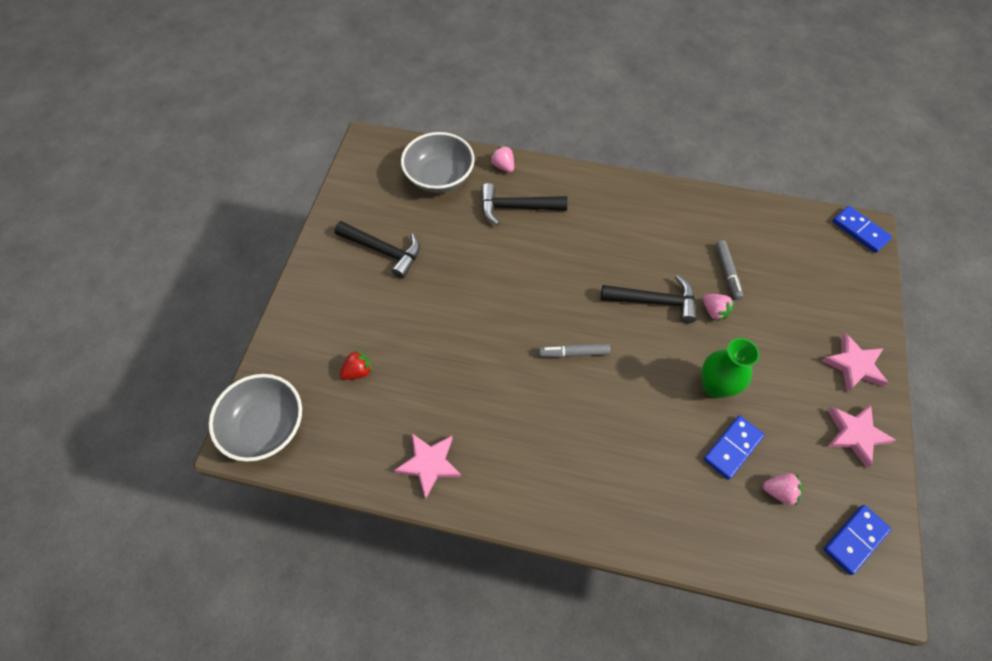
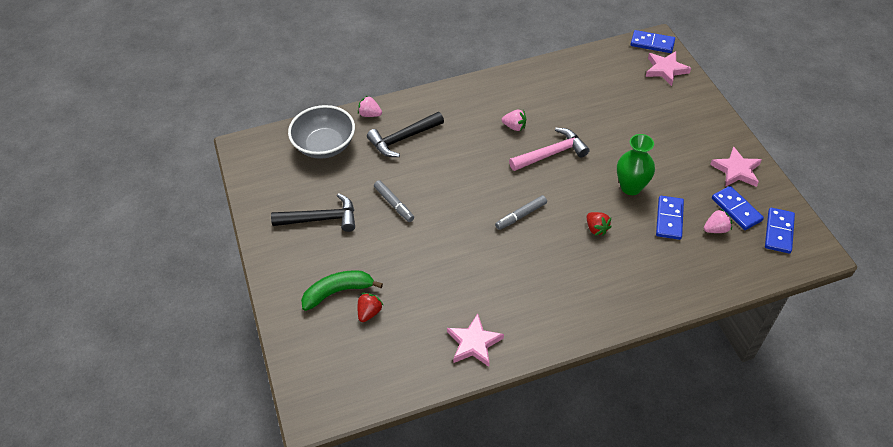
camera: 30 degrees left, 10 degrees down
grey bowl [209,374,302,462] -> none
black hammer [601,275,697,323] -> pink hammer [509,128,589,171]
pink strawberry [703,294,735,321] -> pink strawberry moved to [502,110,526,131]
grey marker [716,240,743,300] -> grey marker moved to [374,180,414,222]
pink star [822,333,888,392] -> pink star moved to [646,51,691,86]
none -> green banana [301,270,383,311]
none -> red strawberry [587,212,612,236]
none -> blue domino [712,186,764,230]

